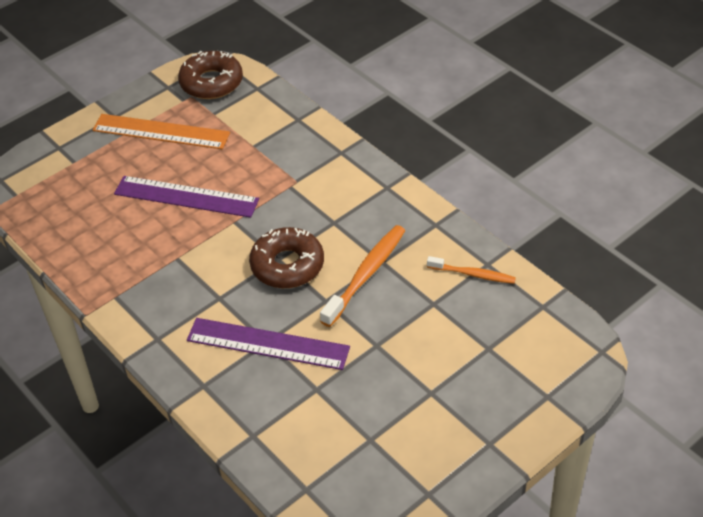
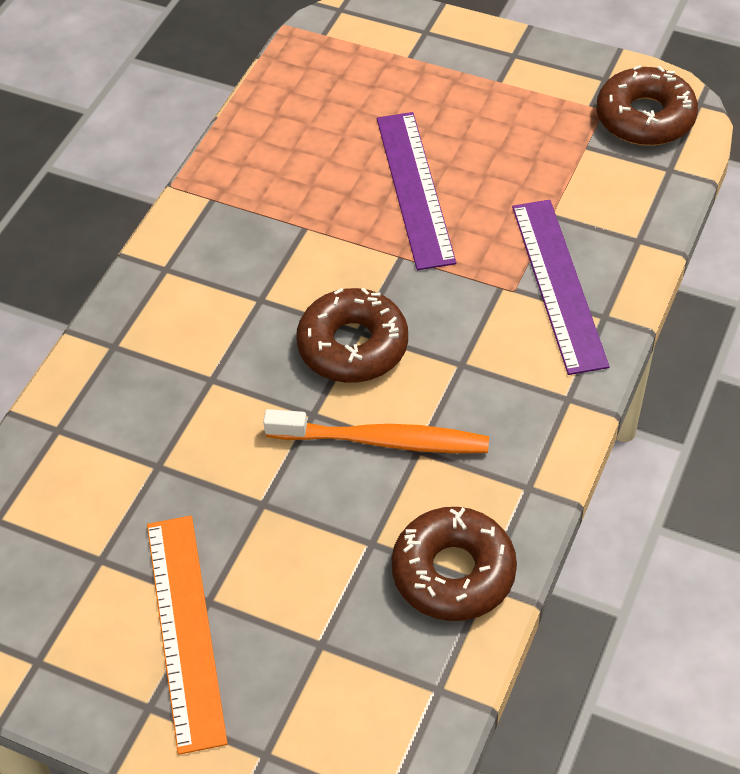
camera: 65 degrees right, 5 degrees up
orange ruler [93,114,230,149] -> orange ruler moved to [147,516,228,755]
purple ruler [187,318,350,370] -> purple ruler moved to [512,200,610,375]
orange toothbrush [427,256,516,284] -> brown donut [391,507,517,621]

